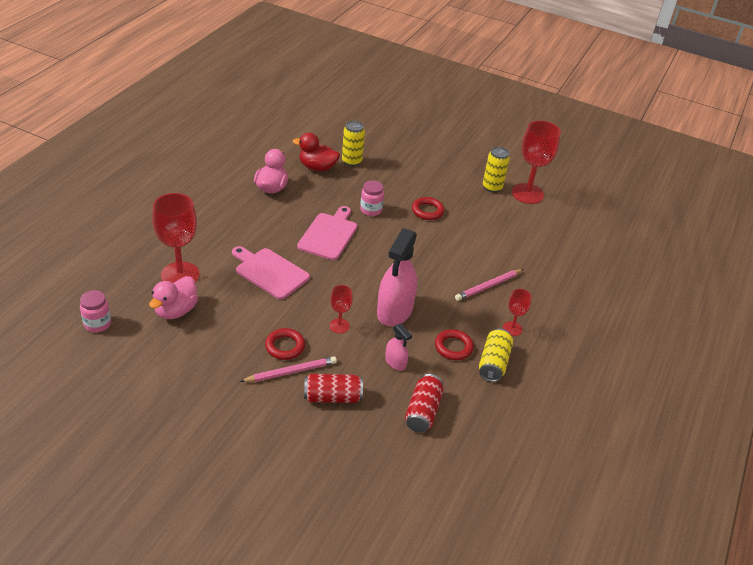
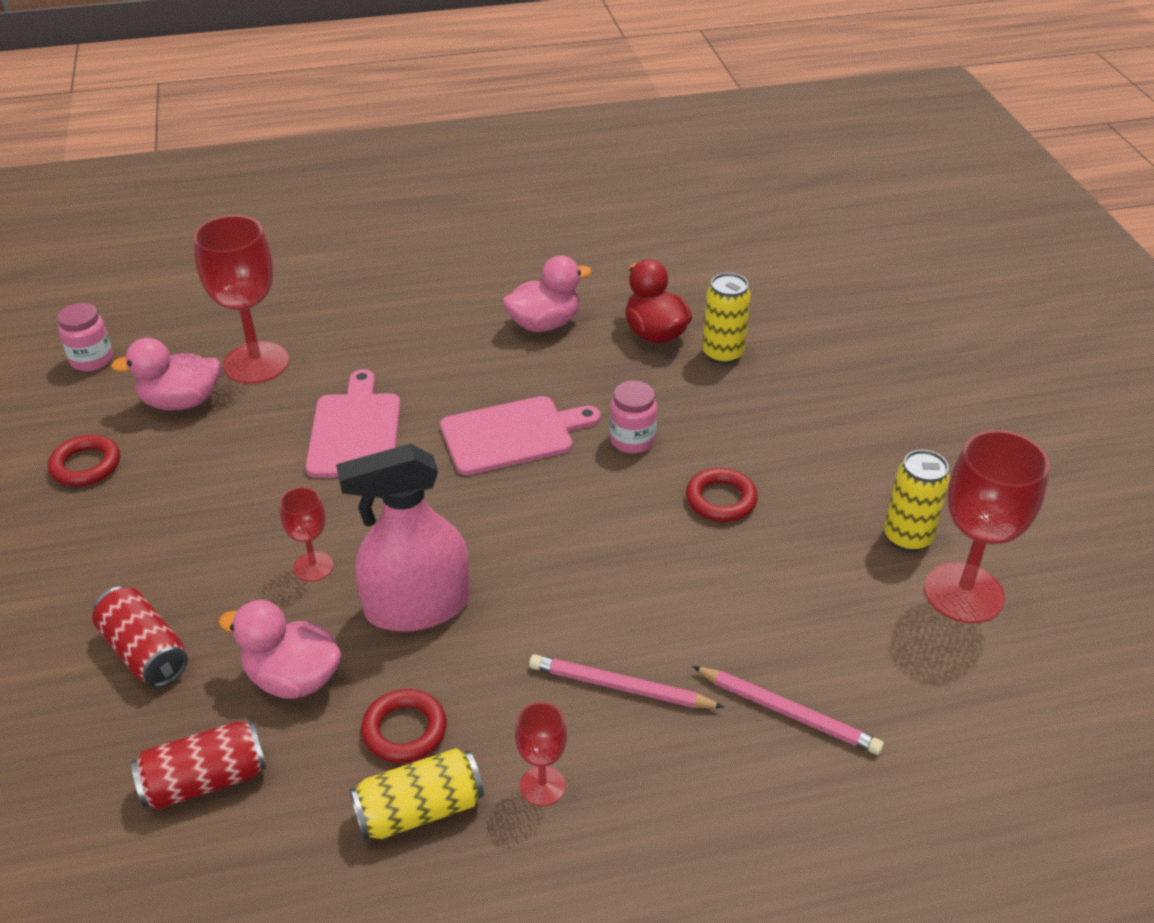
camera: 55 degrees right, 0 degrees up
pink pencil [240,356,337,382] -> pink pencil moved to [692,666,884,755]
red ring [265,328,305,360] -> red ring moved to [48,435,120,486]
pink spray bottle [385,324,412,371] -> pink duck [218,600,342,699]

